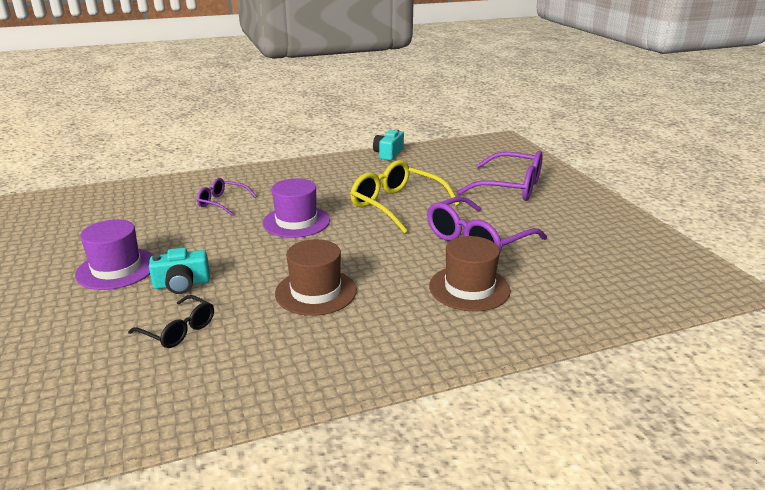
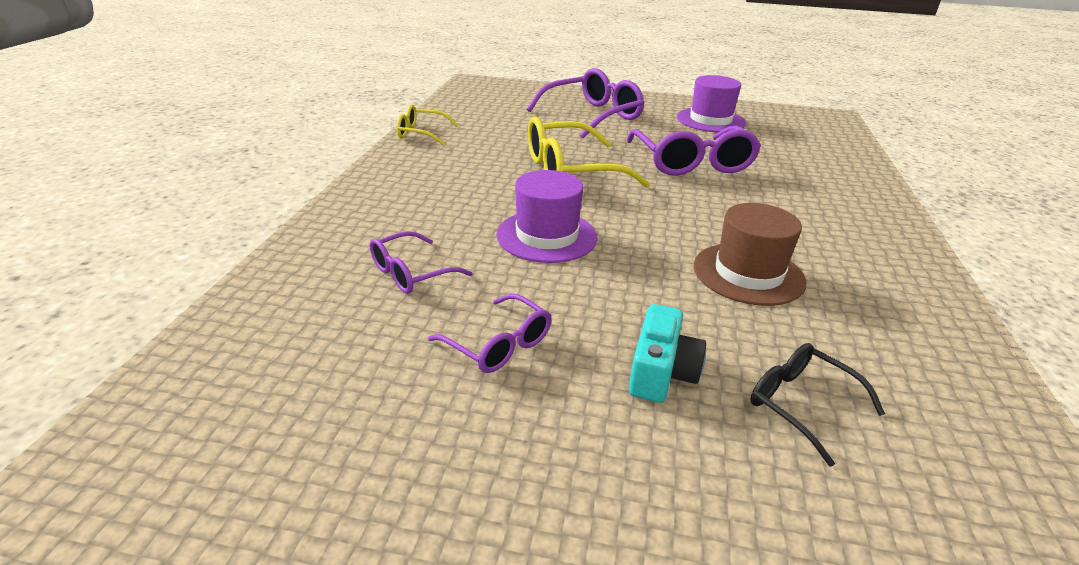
camera: 60 degrees left, 5 degrees up
purple hat [75,219,154,290] -> purple hat moved to [677,75,746,133]
black glasses [128,295,214,348] -> black glasses turned 105 degrees counterclockwise [751,343,885,467]
turquoise camera [373,129,404,161] -> yellow glasses [397,105,458,145]
brown hat [429,236,511,312] -> none
none -> purple glasses [428,294,551,373]

